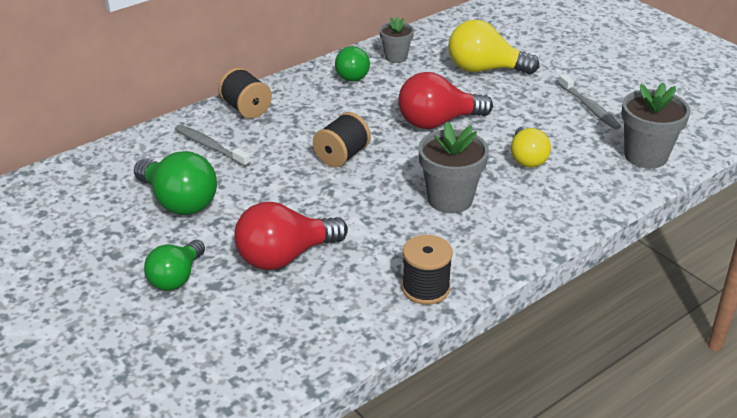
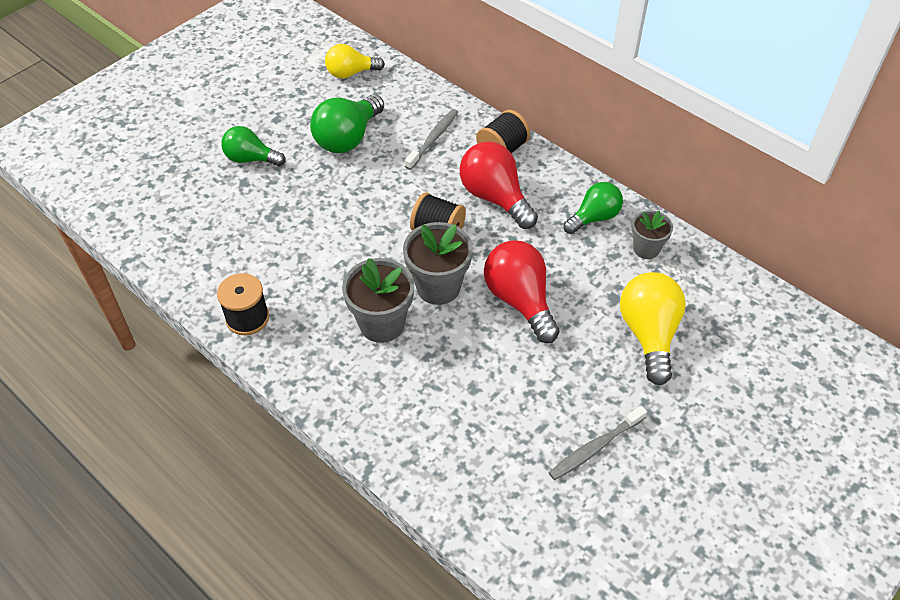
camera: 80 degrees right, 15 degrees up
red light bulb [234,202,348,270] -> red light bulb moved to [460,141,538,229]
green light bulb [335,46,370,82] -> green light bulb turned 150 degrees clockwise [563,182,623,234]
yellow light bulb [511,126,551,168] -> yellow light bulb moved to [325,44,385,79]
grey flower pot [621,83,690,169] -> grey flower pot moved to [403,222,473,305]

